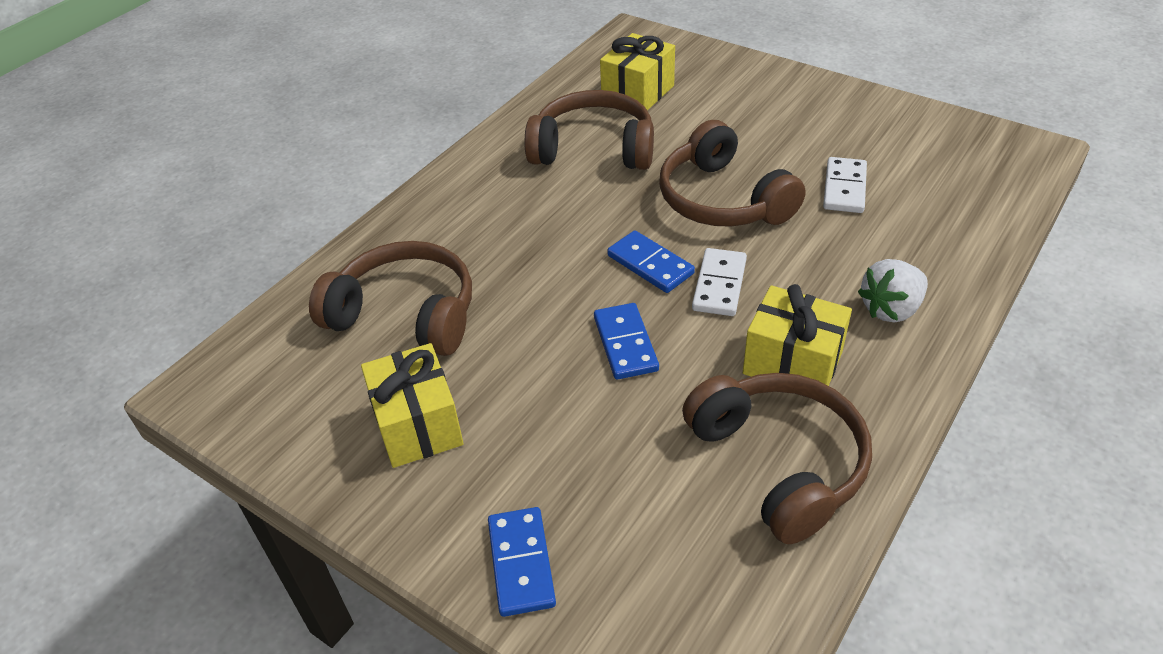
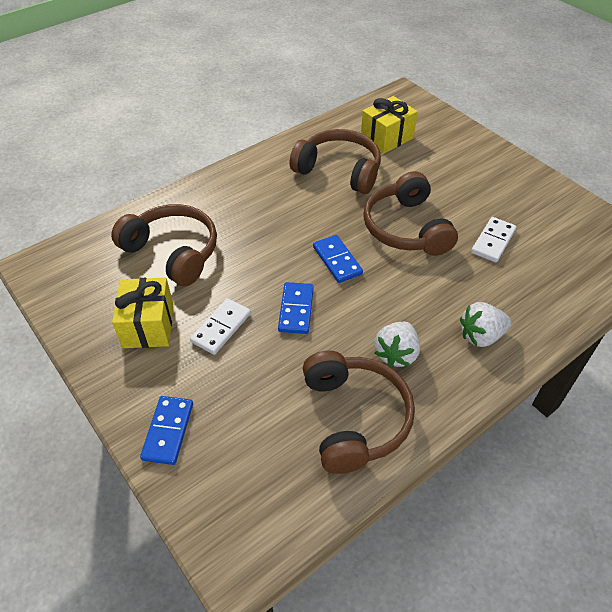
camera: 15 degrees right, 5 degrees up
white domino [692,248,747,316] -> white domino moved to [190,298,251,355]
yellow gift [743,284,852,386] -> white strawberry [374,322,420,367]

